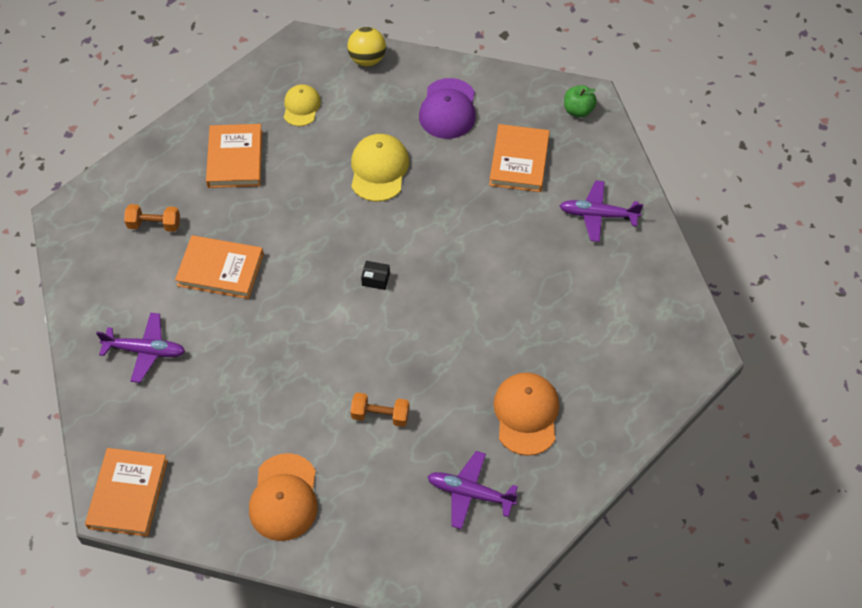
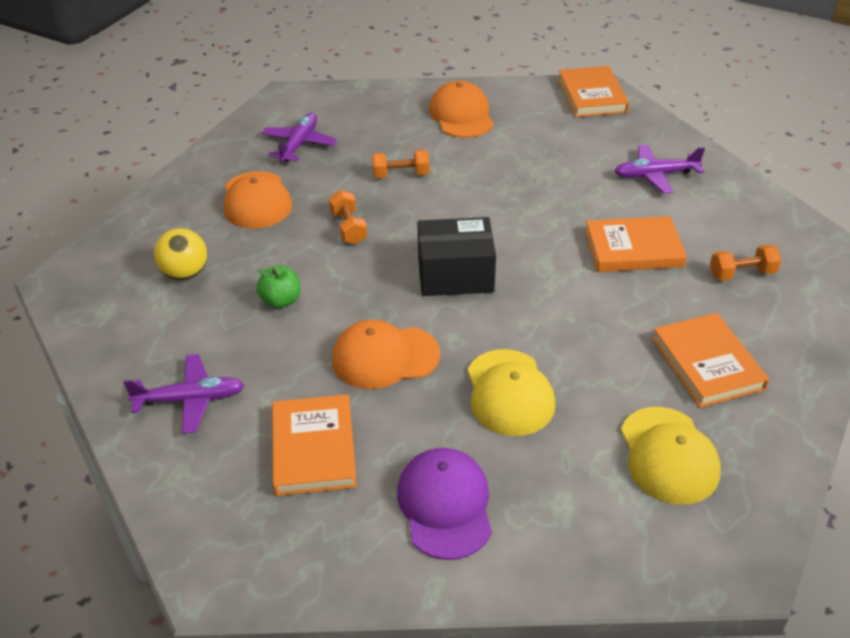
camera: 165 degrees right, 15 degrees down
yellow cap [284,84,321,126] -> yellow cap [621,407,721,505], size x1.54
yellow ball [347,27,386,66] -> yellow ball moved to [154,228,207,280]
black box [361,261,390,290] -> black box [418,217,496,296], size x2.46
purple plane [427,451,518,529] -> purple plane turned 75 degrees counterclockwise [262,113,337,162]
green apple [564,85,597,117] -> green apple moved to [256,266,301,308]
none -> orange dumbbell [329,190,367,245]
none -> orange cap [332,320,440,389]

